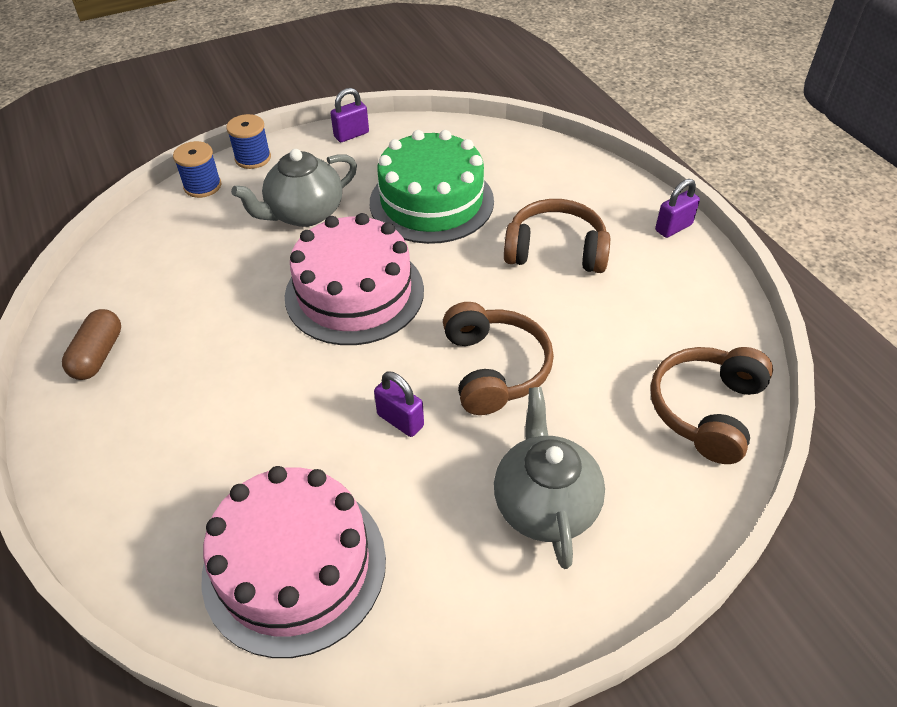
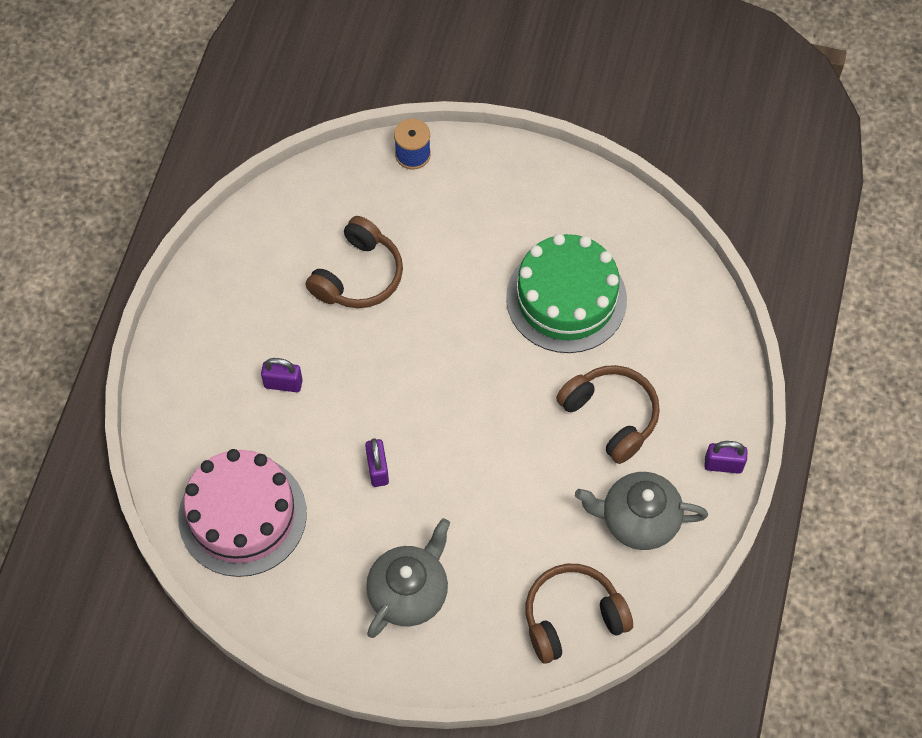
camera: 40 degrees right, 15 degrees up
brown capsule [62,309,121,380] -> none
blue spool [226,114,271,169] -> none
grey teapot [231,149,357,227] -> grey teapot moved to [575,472,708,550]
pink cake [285,213,424,345] -> none
purple padlock [331,88,369,142] -> purple padlock moved to [261,358,303,392]
brown headphones [443,302,554,415] -> brown headphones moved to [306,216,403,308]

